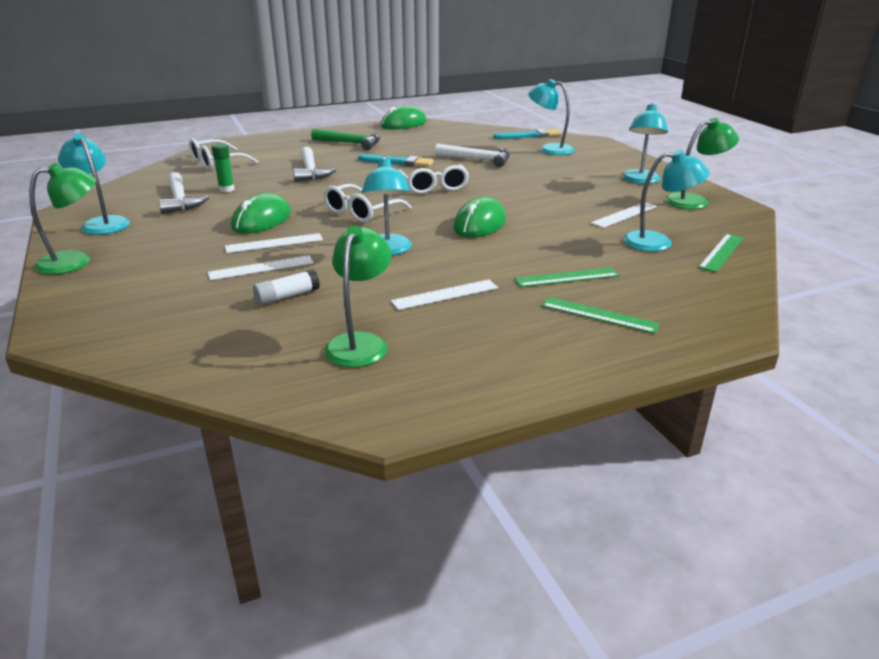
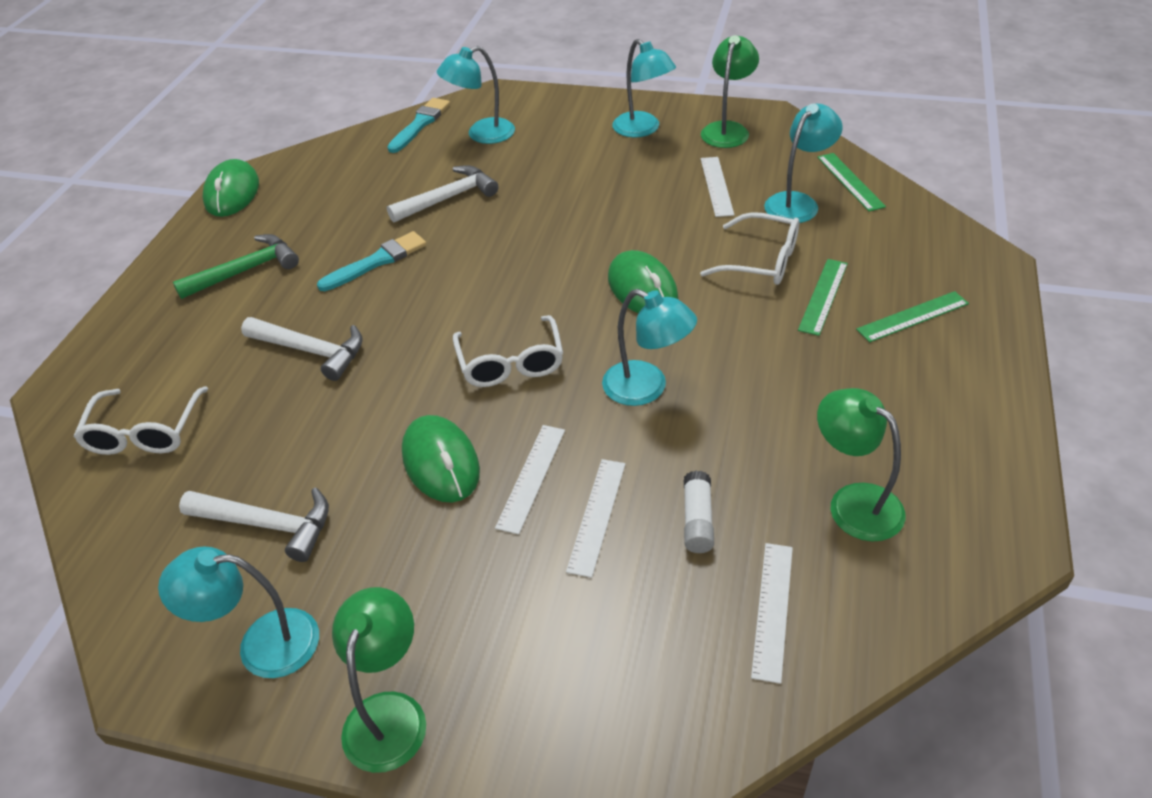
camera: 50 degrees left, 15 degrees up
green glue stick [212,143,235,192] -> none
white ruler [391,280,498,310] -> white ruler moved to [751,543,793,684]
white glasses [398,164,469,194] -> white glasses moved to [700,212,799,285]

